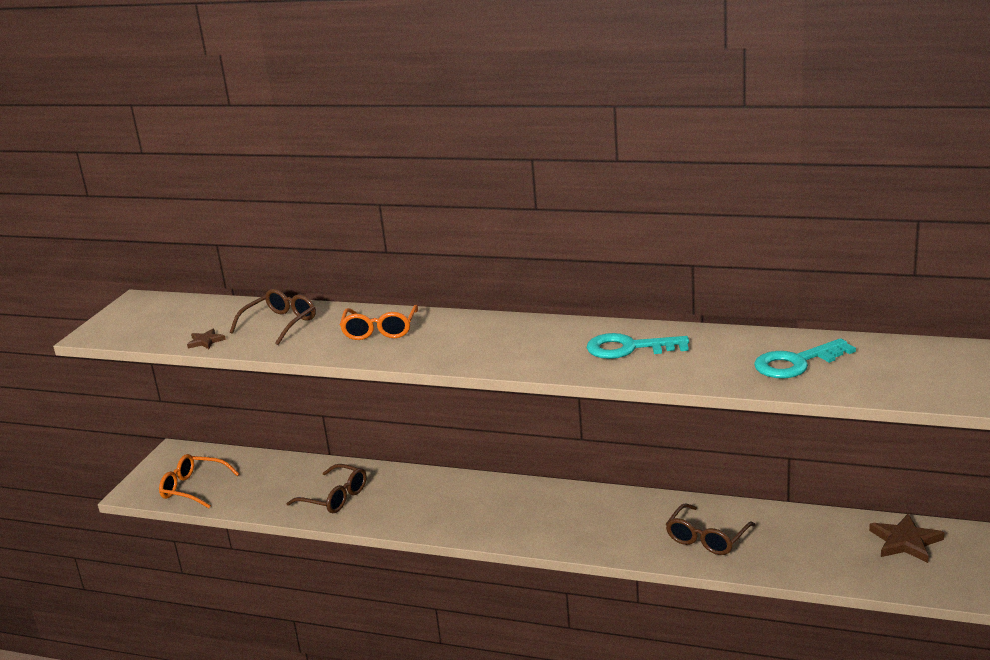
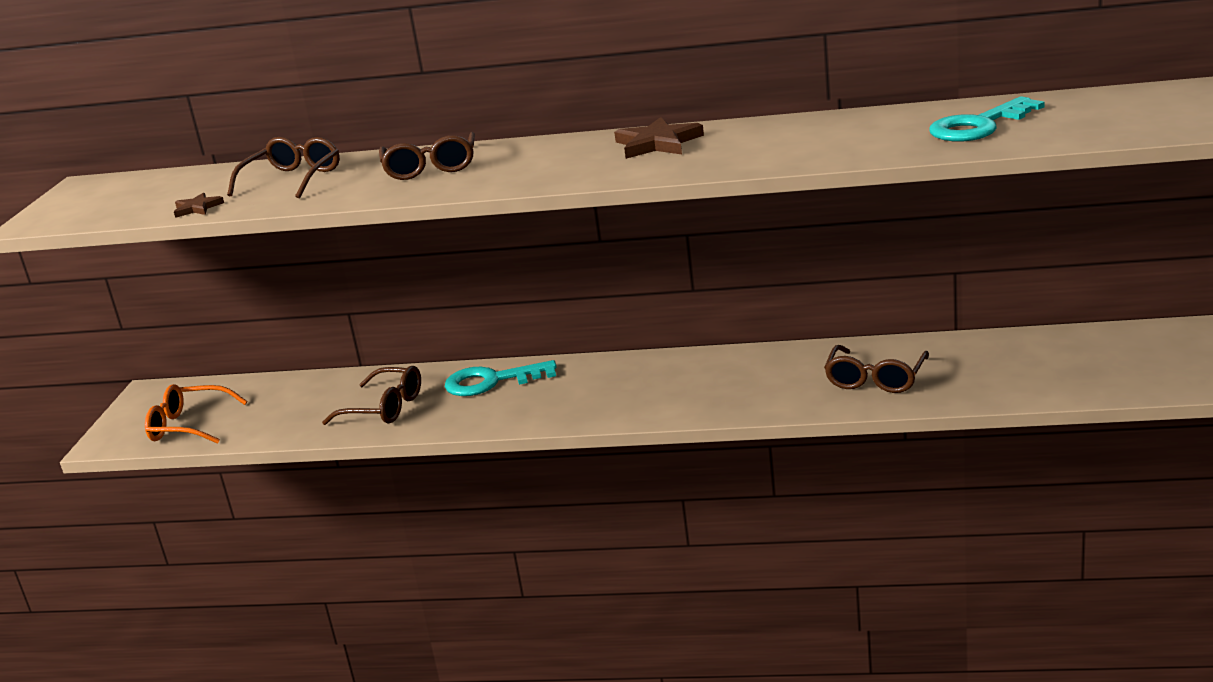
camera: 10 degrees left, 0 degrees up
orange glasses [340,305,418,340] -> brown glasses [379,132,475,180]
turquoise key [587,333,689,359] -> turquoise key moved to [445,360,557,396]
brown star [869,514,945,563] -> brown star moved to [614,117,704,159]

